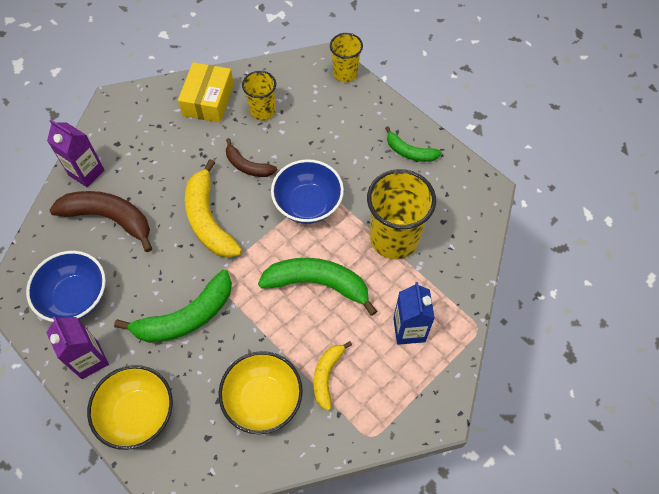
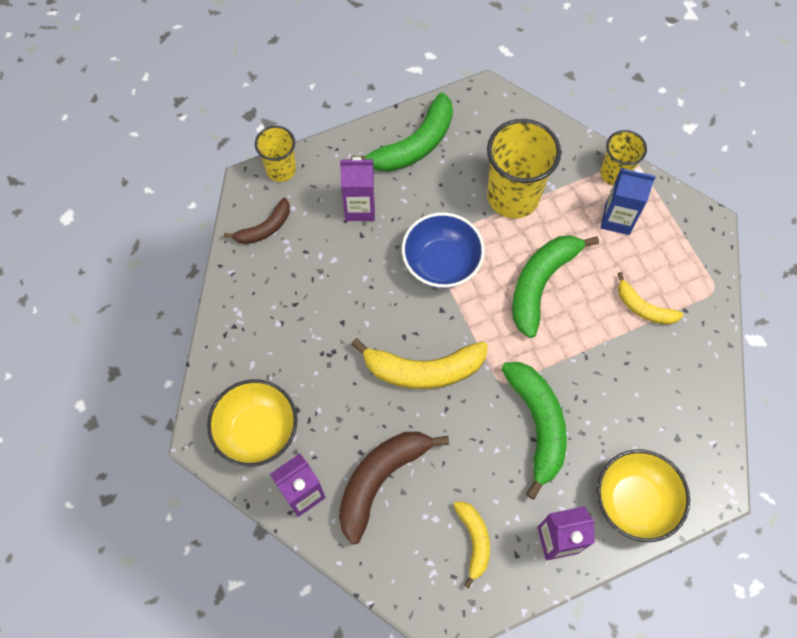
camera: 70 degrees left, 5 degrees up
blue bowl [26,251,106,322] -> yellow banana [453,502,490,588]
yellow box [178,62,234,122] -> none
yellow bowl [218,351,303,434] -> yellow bowl moved to [207,379,297,467]
brown banana [226,138,277,177] -> brown banana moved to [224,198,290,244]
yellow cup [242,71,276,121] -> yellow cup moved to [600,130,647,186]
green banana [385,126,442,162] -> green banana [351,93,453,172], size x1.73
none -> purple carton [340,157,375,221]

